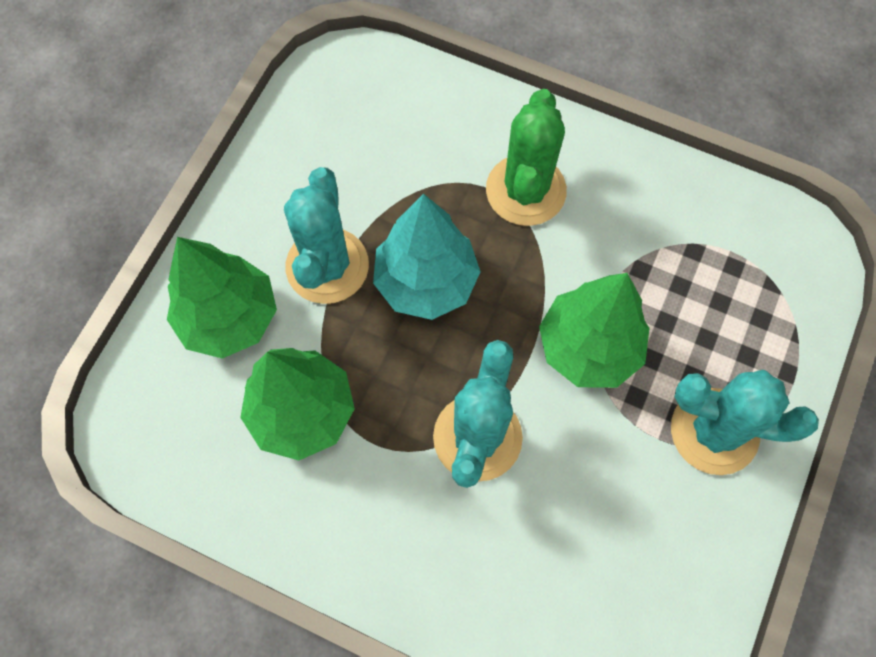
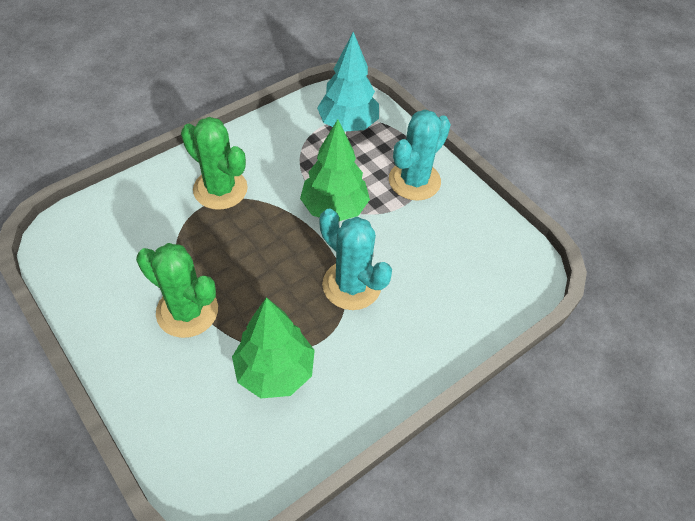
camera: 65 degrees left, 15 degrees down
green tree [167,237,277,359] -> none
turquoise cactus [284,167,369,304] -> green cactus [136,243,218,338]
turquoise tree [373,194,481,320] -> turquoise tree moved to [317,32,379,132]

